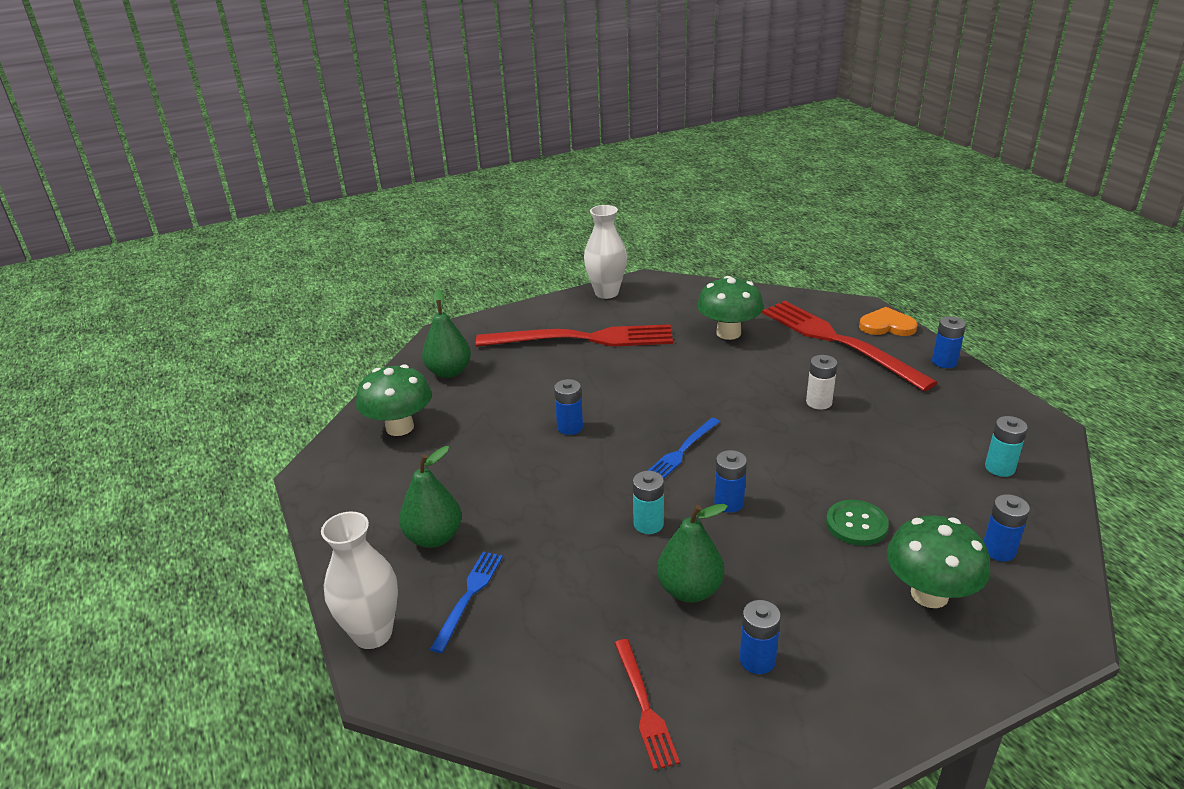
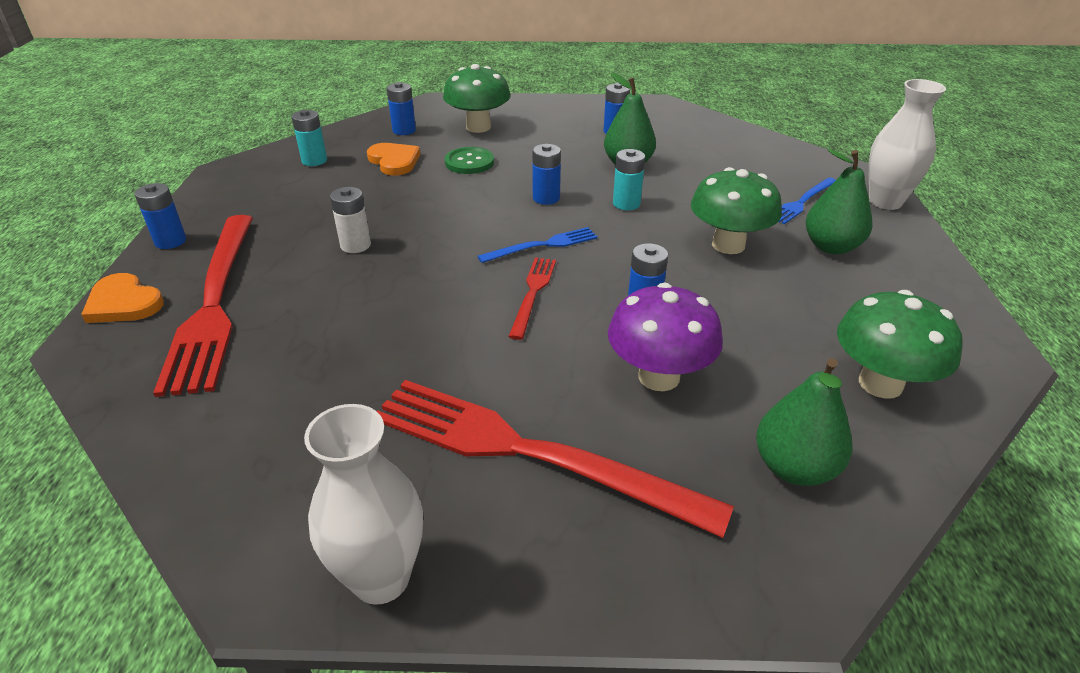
camera: 155 degrees left, 5 degrees up
red fork [614,639,680,770] -> red fork moved to [508,257,556,340]
green mushroom [697,276,764,340] -> green mushroom moved to [691,167,782,254]
none -> orange heart [367,143,421,176]
none -> purple mushroom [608,283,723,391]

